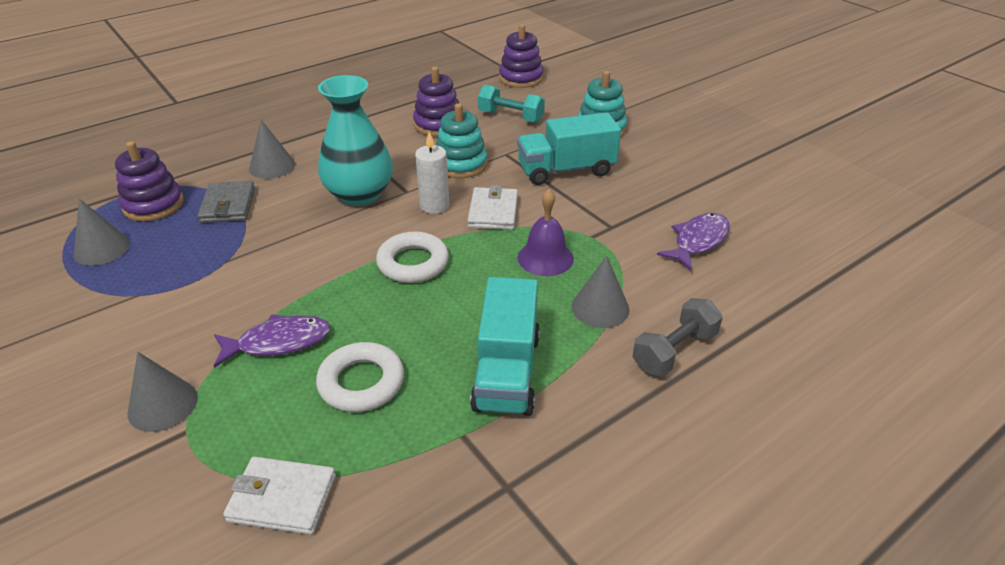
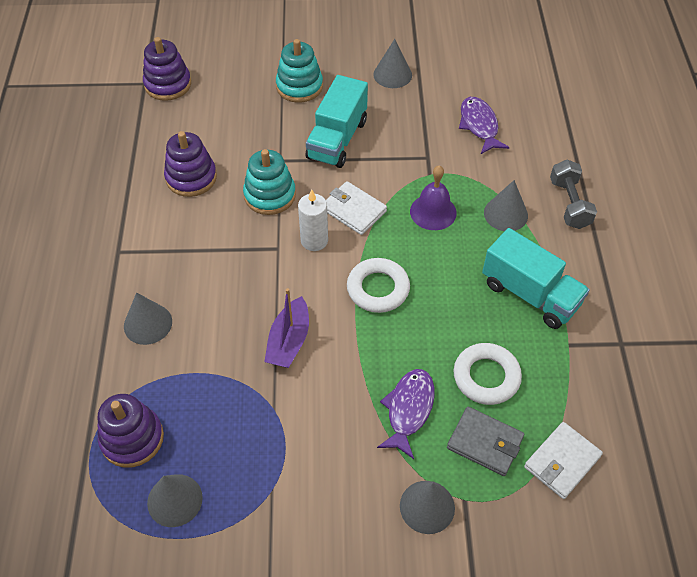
camera: 55 degrees left, 15 degrees up
grey wallet [198,181,255,223] -> grey wallet moved to [447,407,524,476]
turquoise vase [318,75,393,206] -> none
turquoise dumbbell [478,85,545,123] -> none
none -> purple boat [264,288,309,368]
none -> grey cone [373,39,412,88]

